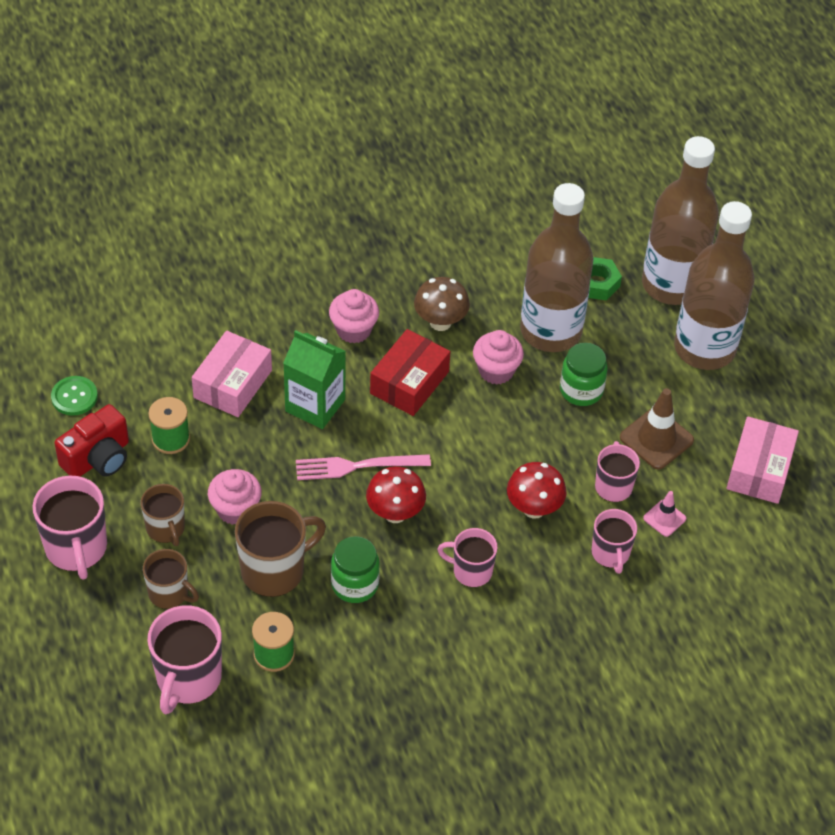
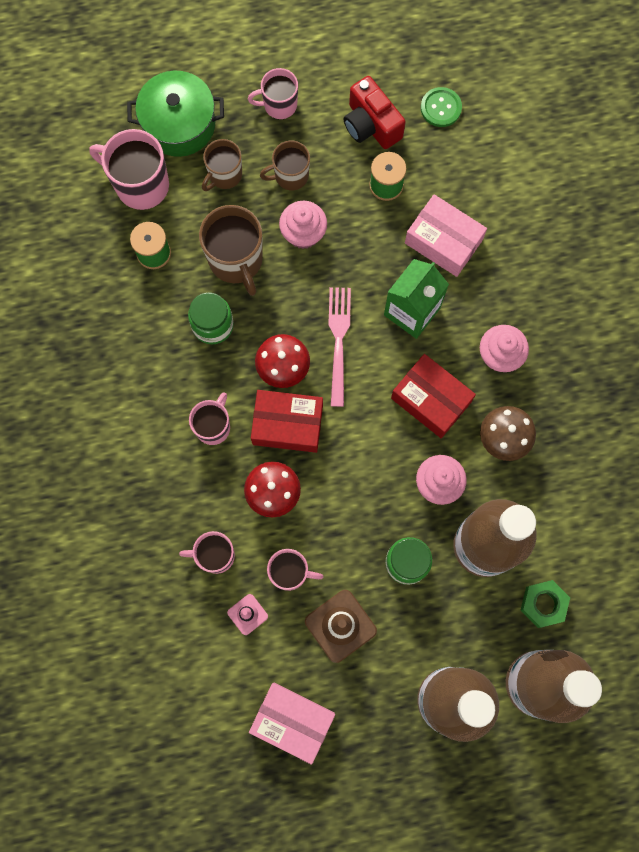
camera: 100 degrees right, 25 degrees up
pink mug [32,476,107,580] -> pink mug [248,68,298,119], size x0.63
none -> green pot [127,71,224,157]
none -> red box [251,390,323,453]

